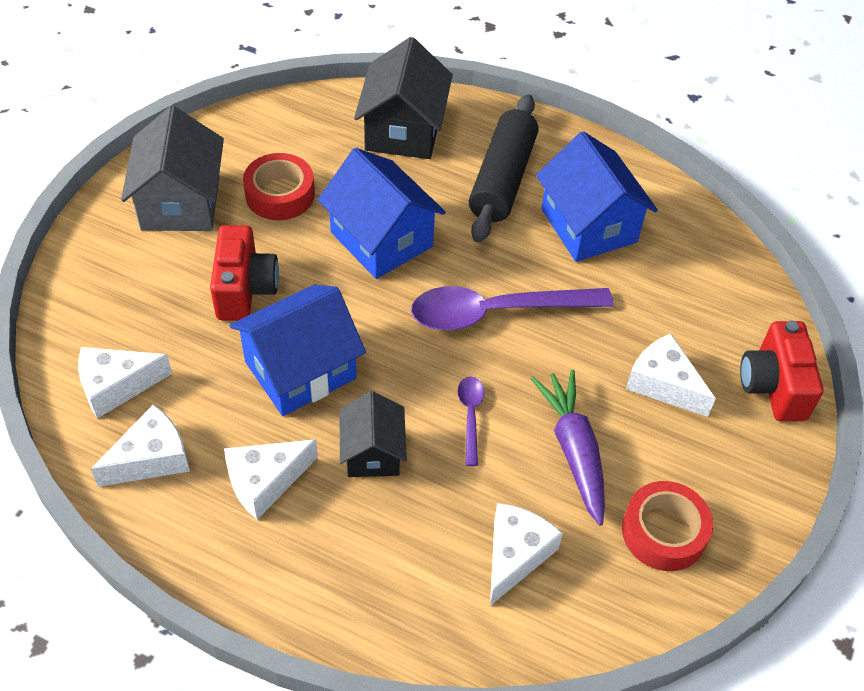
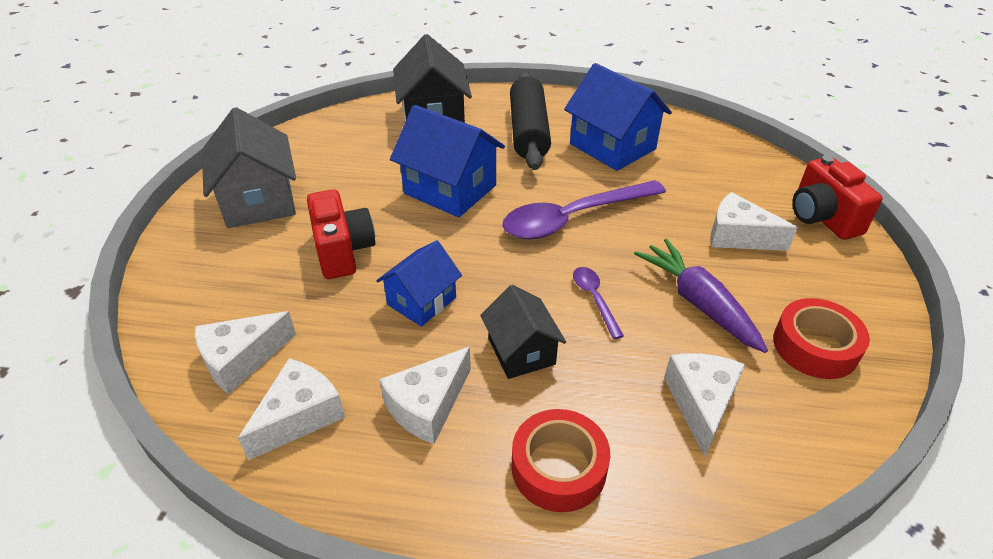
camera: 15 degrees left, 10 degrees down
blue house [229,285,366,416] -> blue house [376,240,462,327], size x0.62
red tape [243,153,315,220] -> red tape moved to [512,409,610,512]

